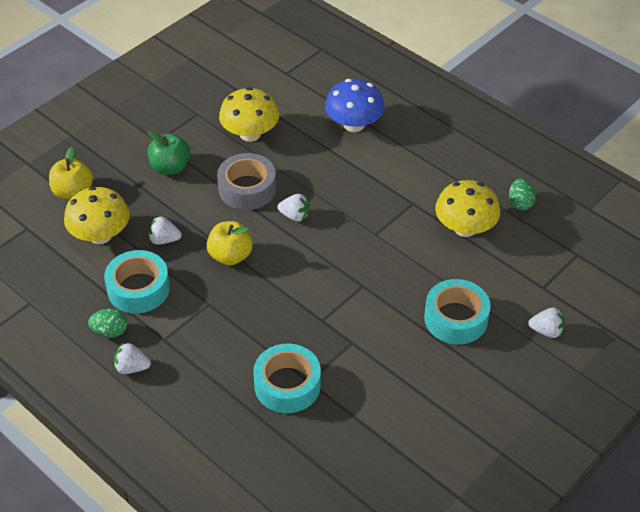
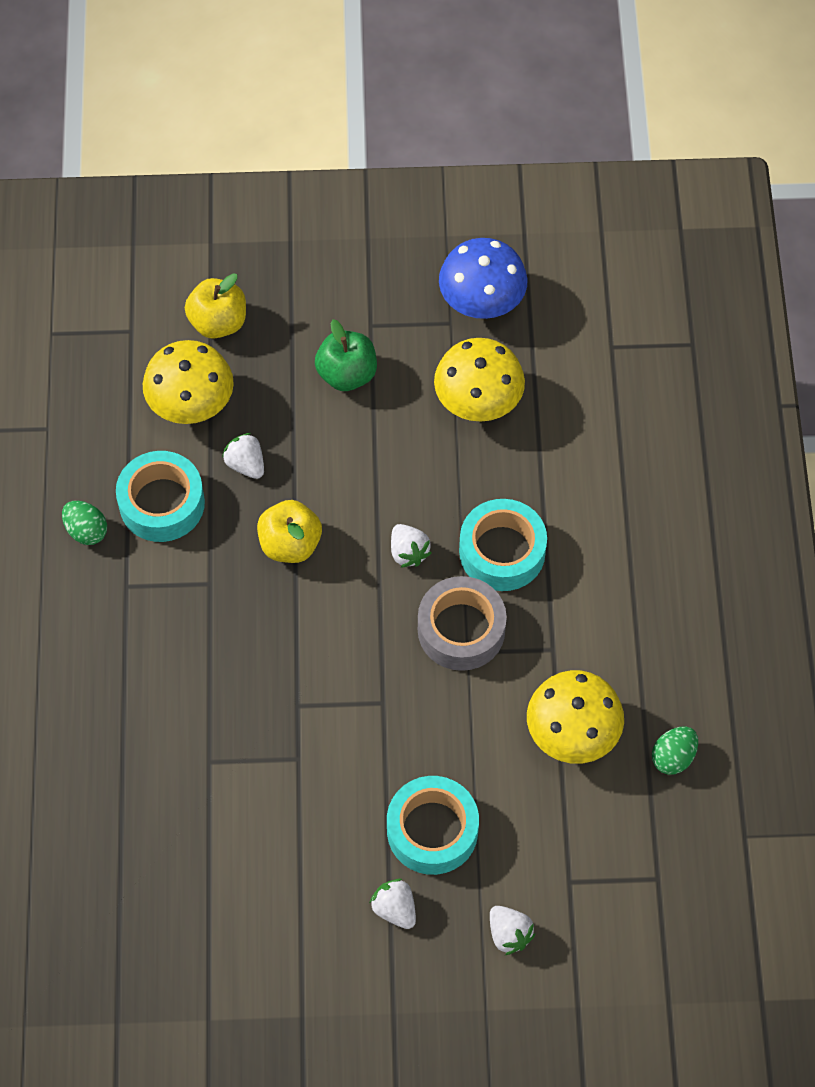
camera: 45 degrees right, 15 degrees up
white strawberry [114,342,151,374] -> white strawberry moved to [370,879,416,929]
grey tape [217,153,276,210] -> grey tape moved to [418,576,507,671]
turquoise tape [253,344,321,413] -> turquoise tape moved to [459,499,547,591]
blue mushroom [325,79,385,132] -> blue mushroom moved to [439,238,528,319]

